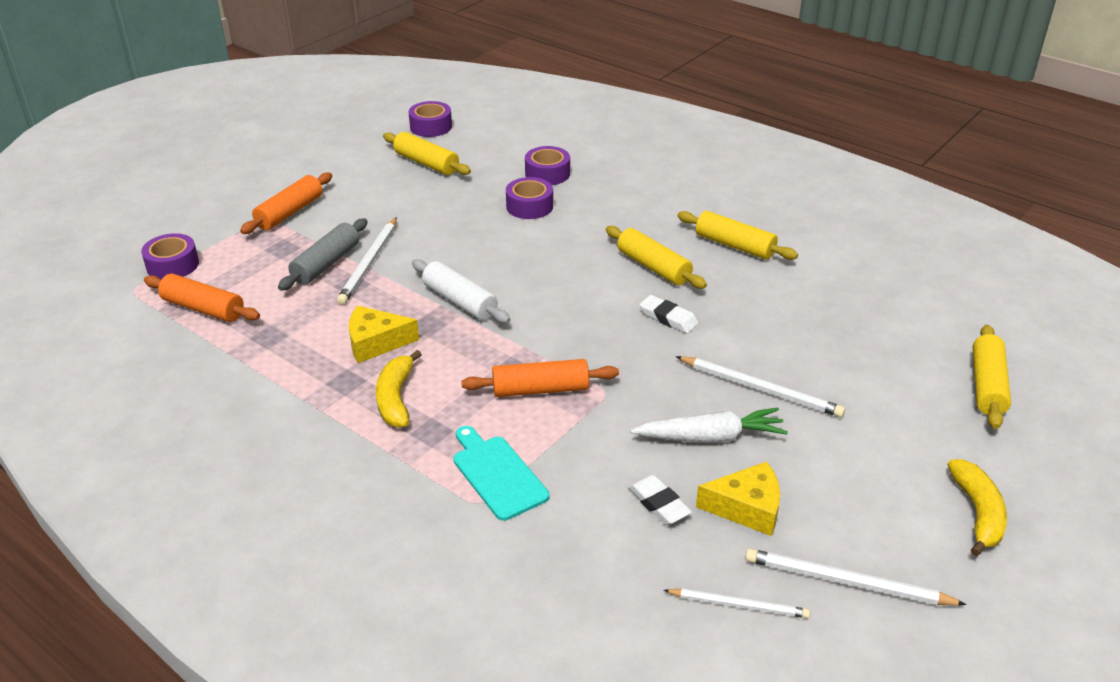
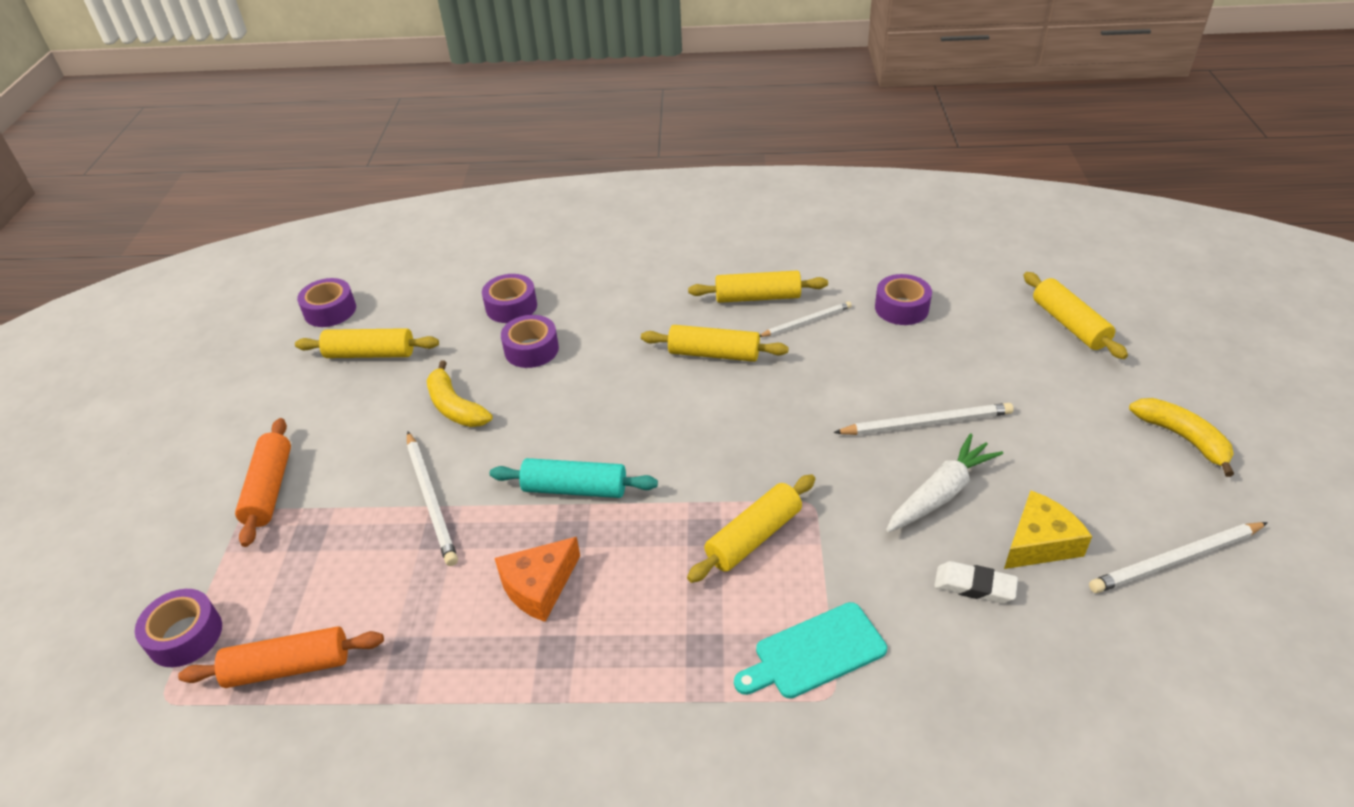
camera: 35 degrees left, 5 degrees up
grey rolling pin [278,219,368,291] -> none
yellow cheese [349,306,419,363] -> orange cheese [495,537,580,622]
yellow banana [376,350,422,427] -> yellow banana moved to [427,360,493,427]
white rolling pin [412,259,510,323] -> turquoise rolling pin [490,458,658,498]
turquoise cutting board [453,426,549,521] -> turquoise cutting board turned 45 degrees counterclockwise [734,602,887,699]
orange rolling pin [461,359,619,397] -> yellow rolling pin [687,474,815,583]
white eraser [639,295,698,334] -> none
white pencil [663,588,810,618] -> white pencil moved to [760,301,852,337]
none -> purple tape [875,274,932,325]

